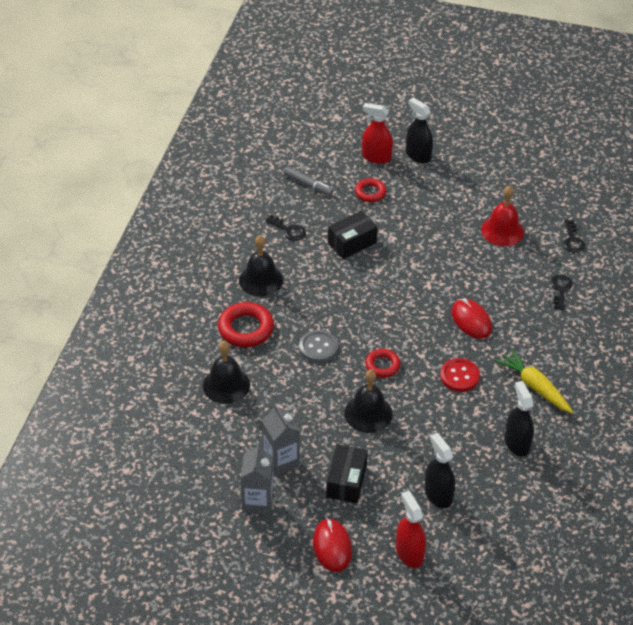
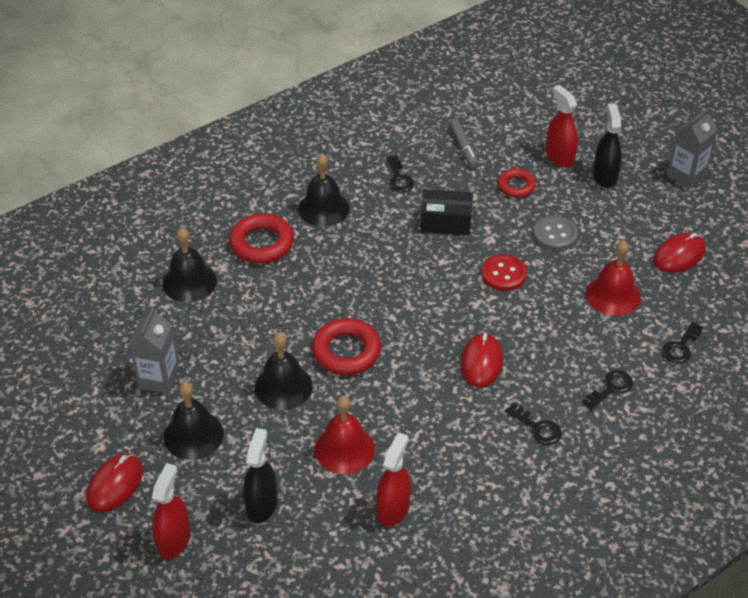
camera: 40 degrees right, 0 degrees up
grey carton [240,443,274,515] -> grey carton moved to [667,108,717,189]
grey button [299,330,338,363] -> grey button moved to [533,215,578,251]
black box [326,444,368,503] -> black bell [164,382,224,460]
red ring [365,349,401,378] -> red ring [312,318,381,375], size x1.62
red button [440,358,480,392] -> red button moved to [481,254,527,291]
yellow carrot [496,349,573,413] -> none
black spray bottle [505,381,534,457] -> red spray bottle [376,432,411,527]
none -> red bell [315,396,375,474]
none -> black key [505,403,562,445]
none -> red mouse [653,233,706,273]

